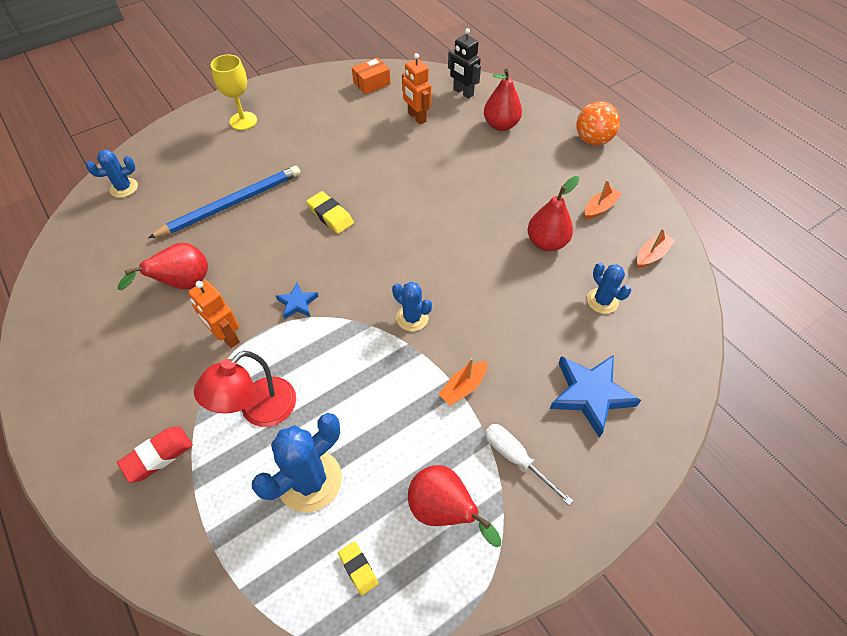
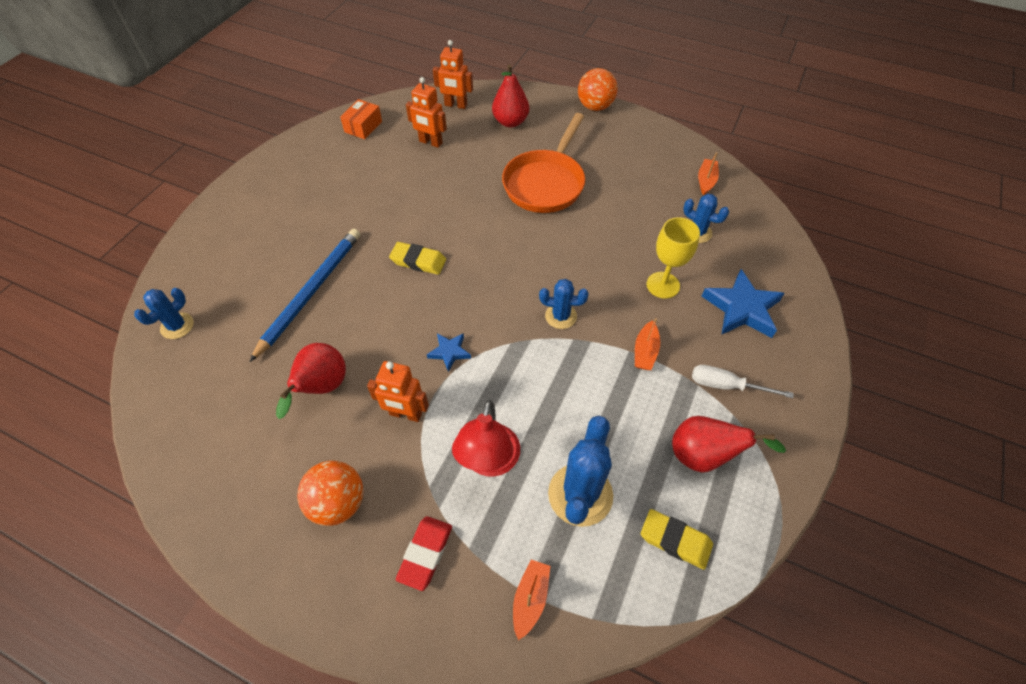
camera: 30 degrees left, 0 degrees up
yellow goblet [211,55,257,130] -> yellow goblet moved to [647,217,700,299]
yellow eraser [338,541,379,596] -> yellow eraser [641,509,713,570], size x1.53
black robot [448,28,481,99] -> orange robot [433,40,473,109]
red pear [528,176,579,251] -> none
orange boat [584,180,622,219] -> orange boat moved to [513,560,550,640]
none -> orange ball [297,461,364,526]
none -> orange pan [502,113,585,213]

